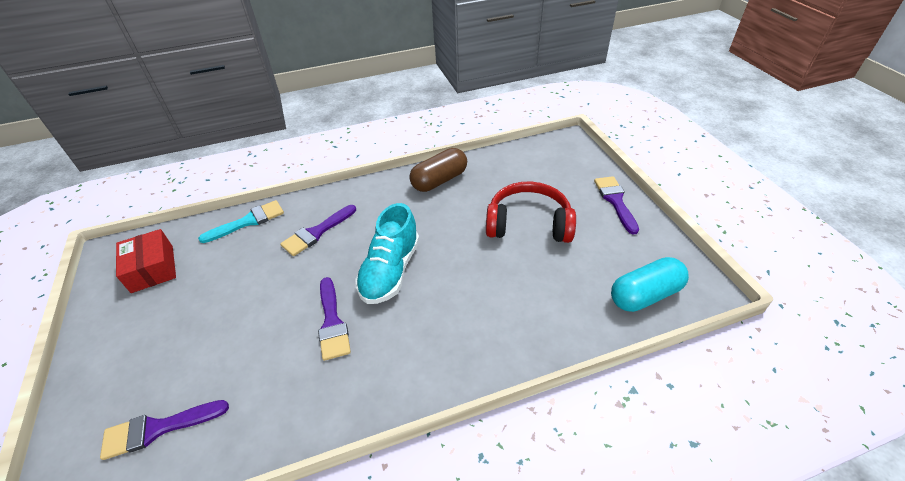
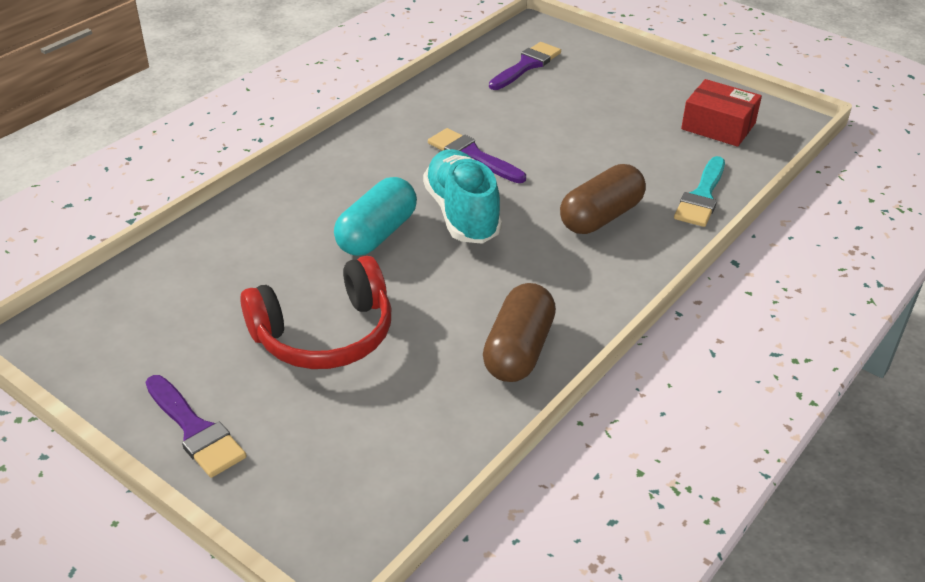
camera: 145 degrees right, 5 degrees down
purple brush [280,205,356,256] -> brown capsule [560,164,646,234]
turquoise capsule [611,257,689,312] -> turquoise capsule moved to [334,177,417,256]

